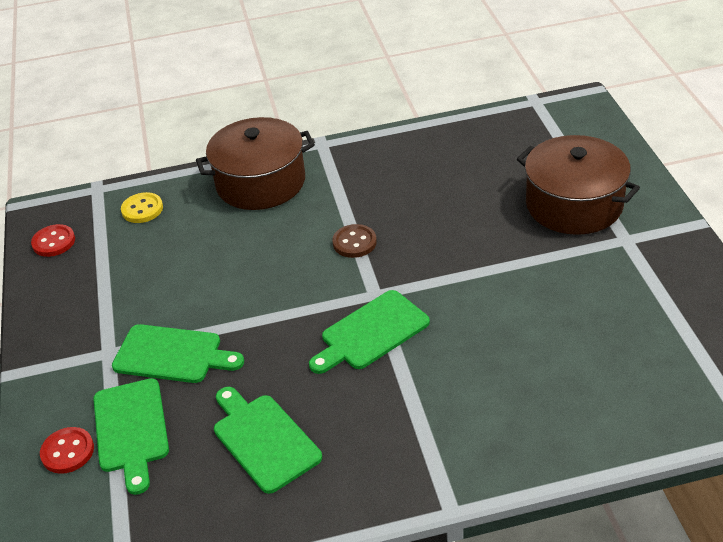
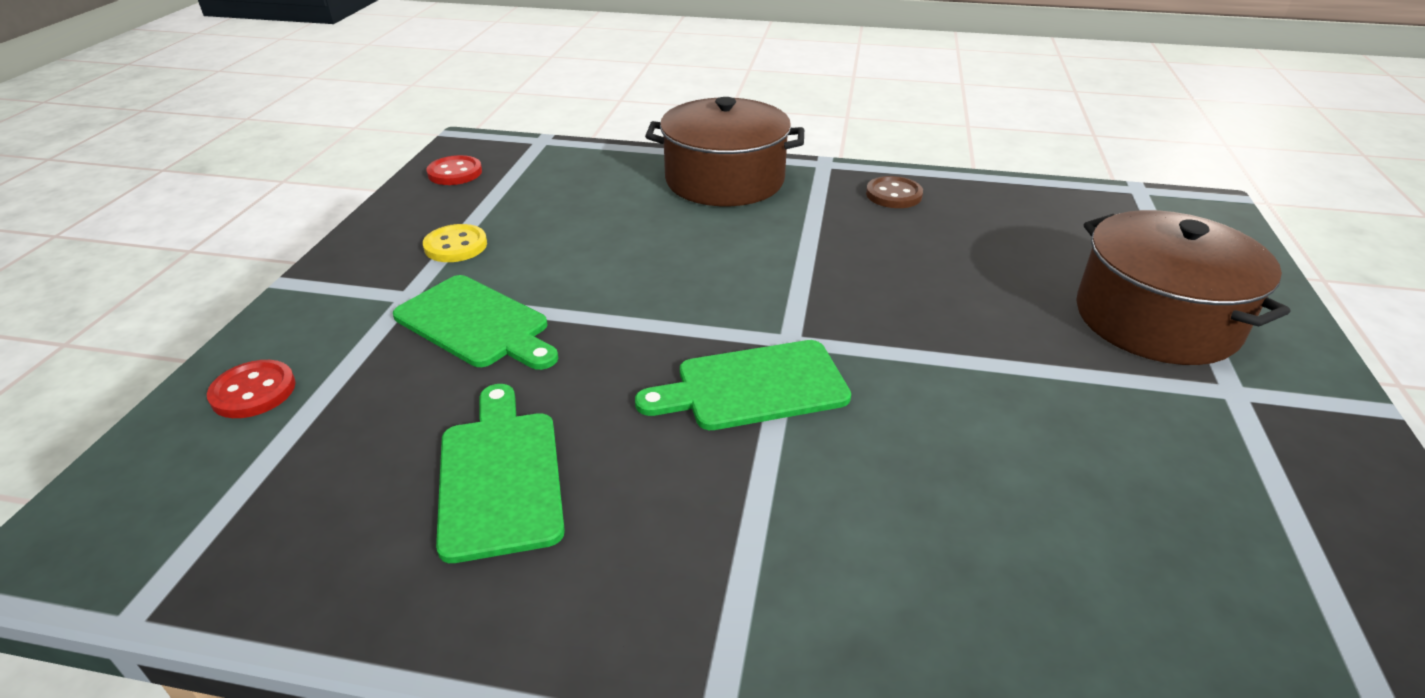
camera: 20 degrees right, 5 degrees down
green cutting board [93,378,169,495] -> none
yellow button [121,192,163,223] -> yellow button moved to [423,224,487,262]
brown button [332,224,377,258] -> brown button moved to [866,176,923,208]

